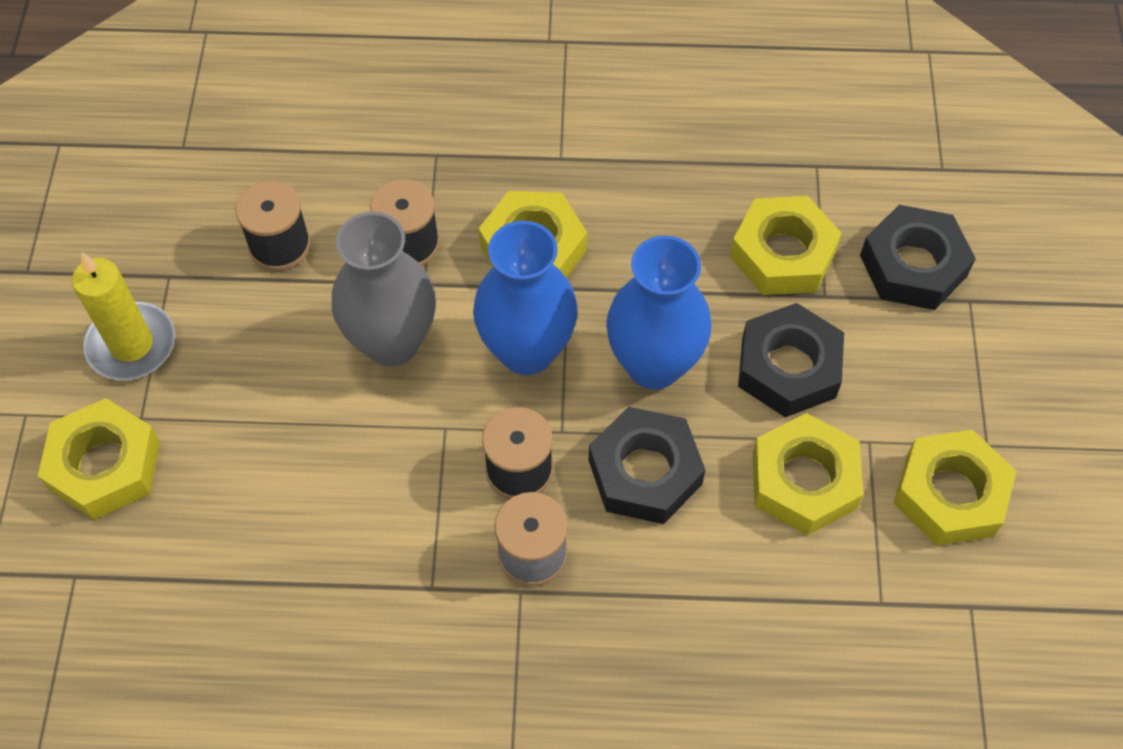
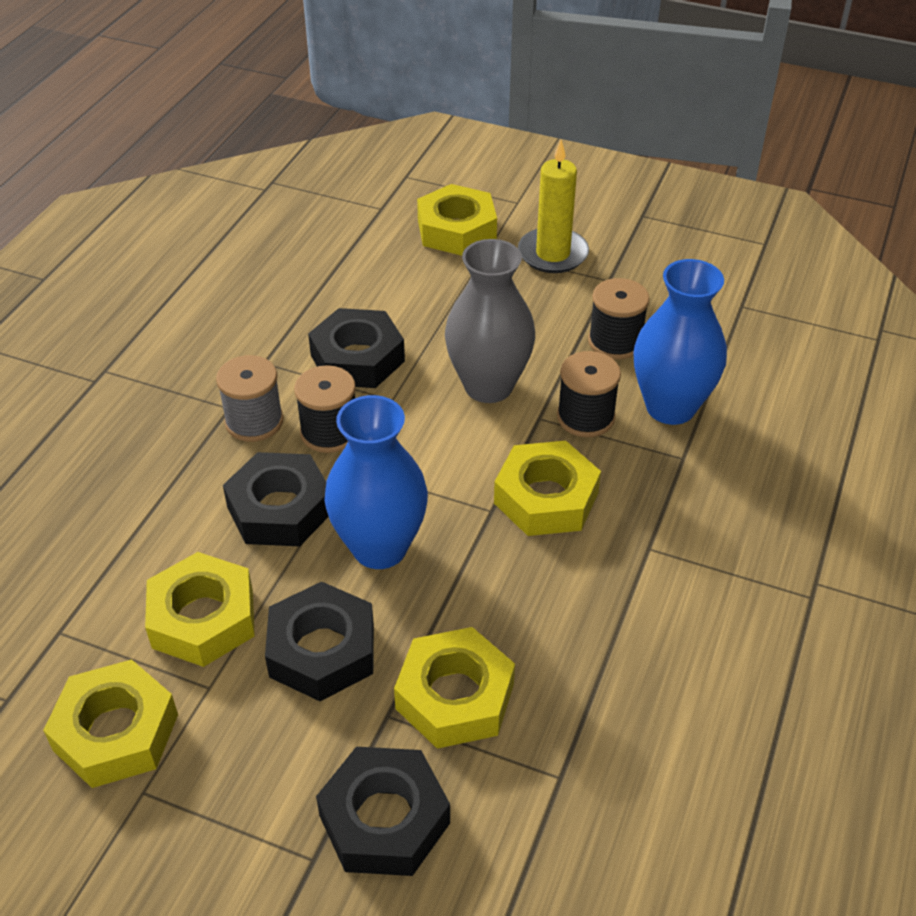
camera: 110 degrees right, 15 degrees down
blue vase [473,221,578,375] -> blue vase moved to [633,259,727,425]
none -> black nut [308,308,405,388]

